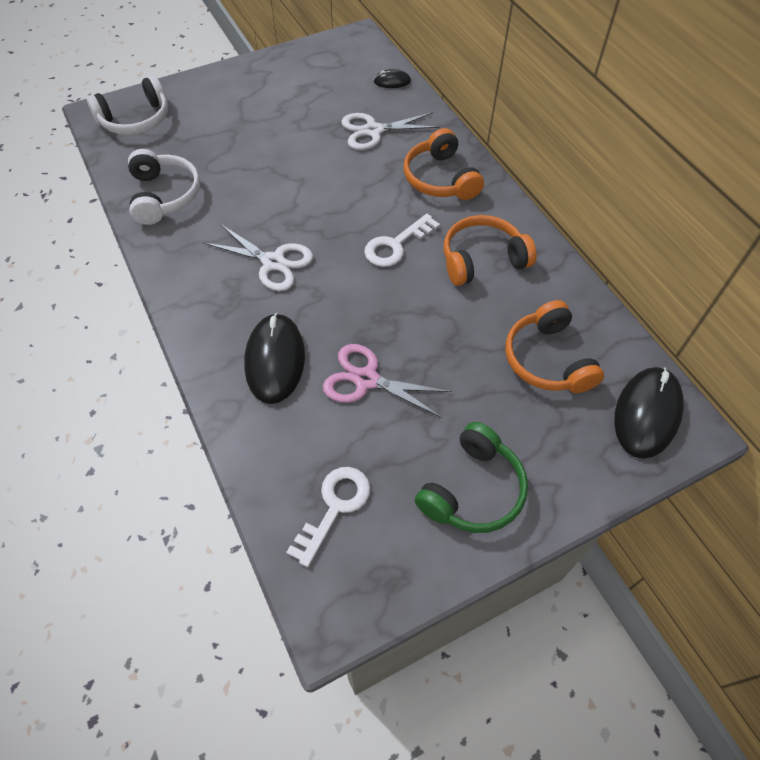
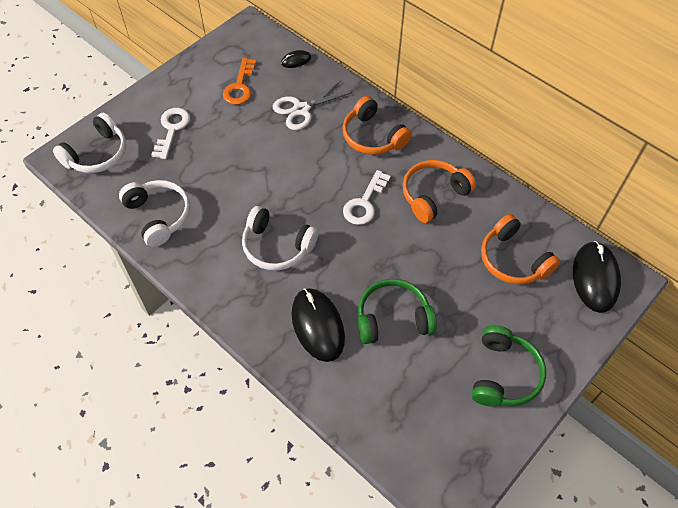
camera: 20 degrees left, 0 degrees up
white scissors [204,224,313,291] -> white headphones [242,206,318,270]
white key [286,467,370,567] -> white key moved to [151,108,190,159]
pink scissors [323,344,452,418] -> green headphones [358,279,437,344]
none -> orange key [223,58,256,105]

